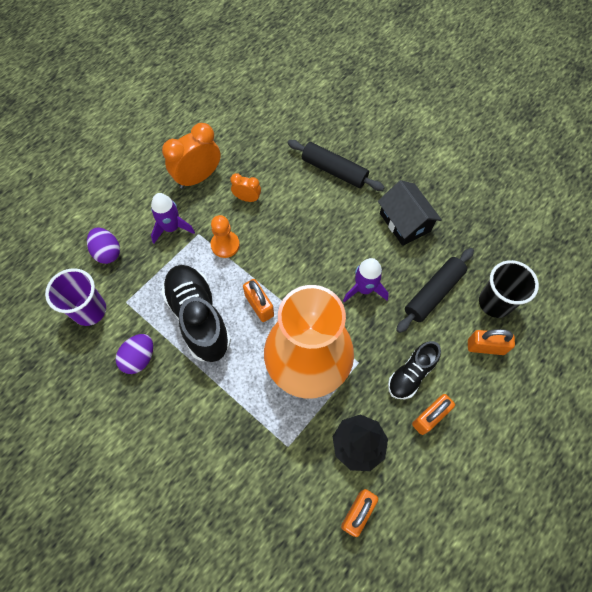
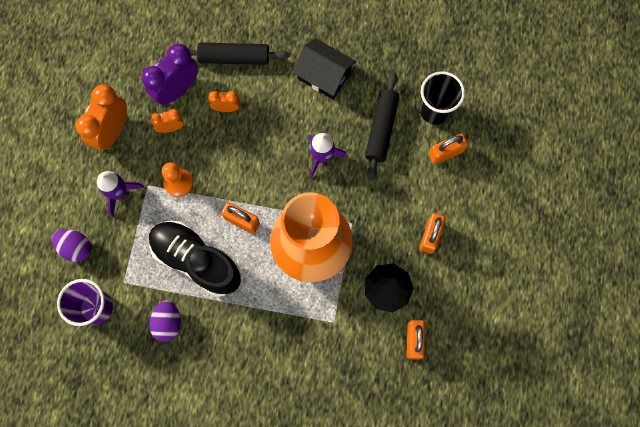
camera: 30 degrees left, 10 degrees up
black shoe [388,341,441,399] -> none
none -> purple clock [142,44,198,105]
none -> orange clock [208,91,240,112]

